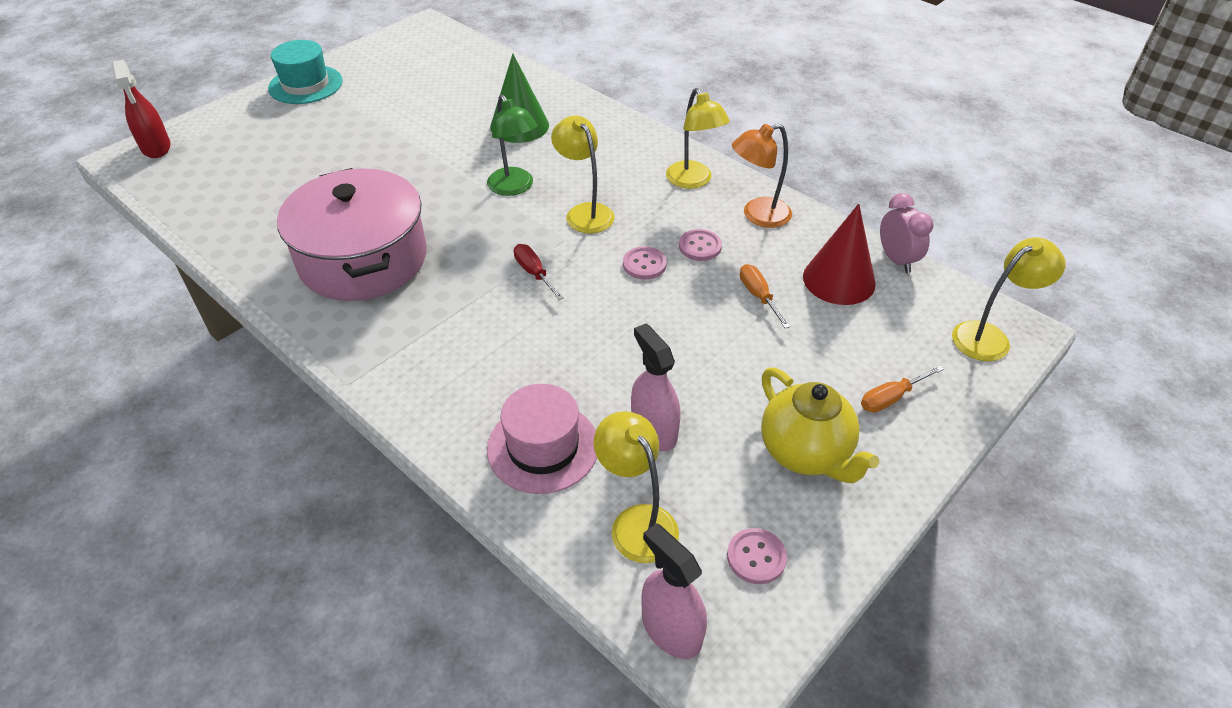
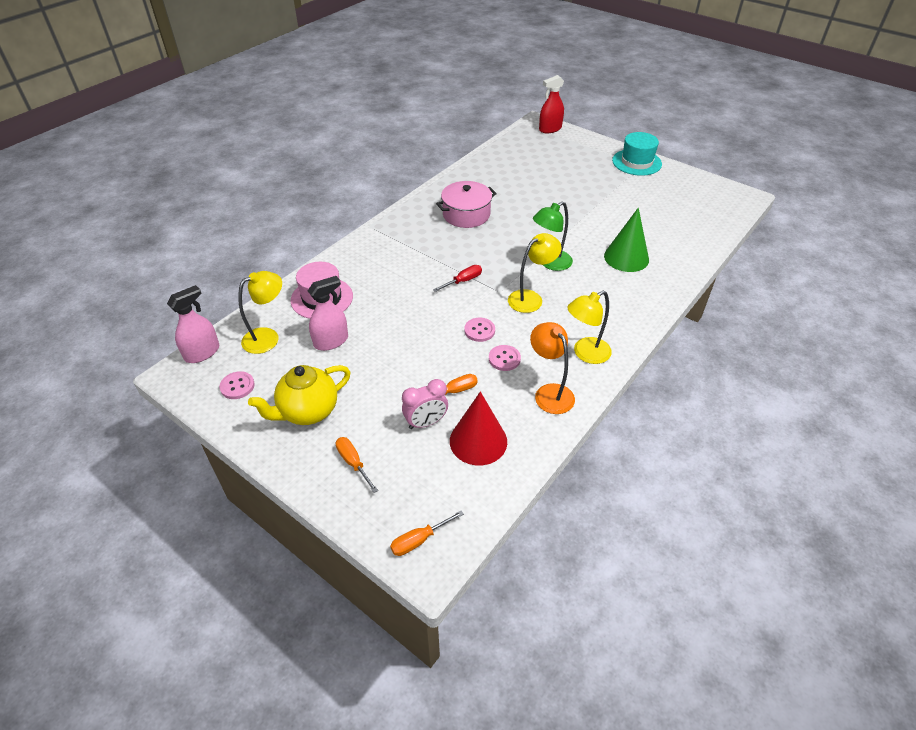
camera: 85 degrees right, 0 degrees up
pink pot [277,168,427,301] -> pink pot [436,181,497,228], size x0.63
pink clock [880,193,934,273] -> pink clock moved to [402,379,448,429]
yellow lamp [952,237,1066,361] -> orange screwdriver [390,511,464,556]

